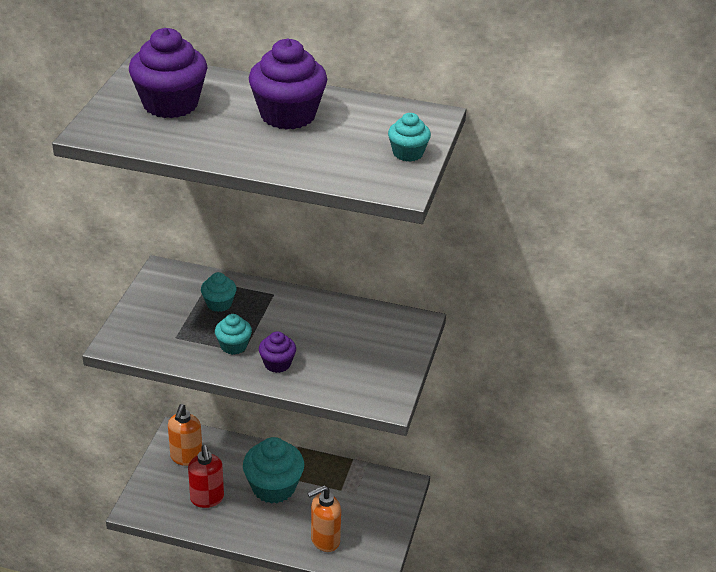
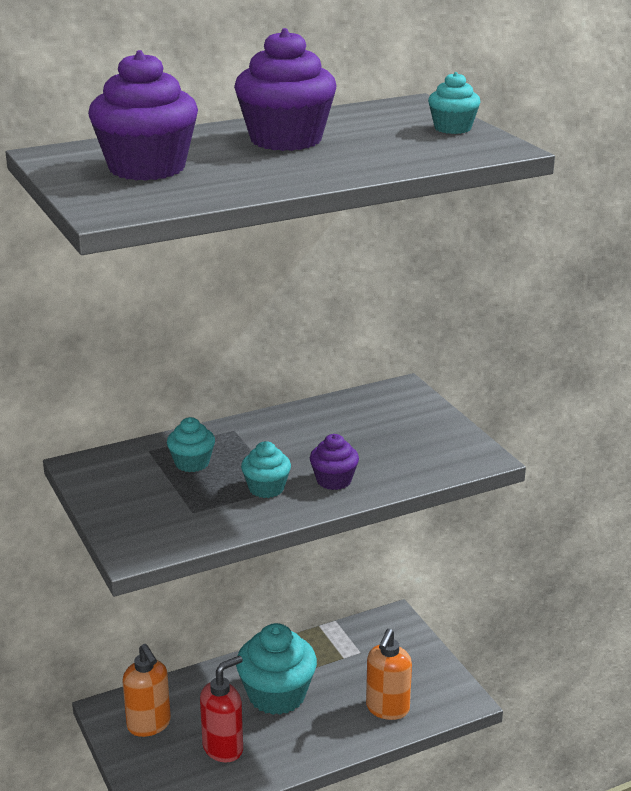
camera: 40 degrees left, 10 degrees down
red soap dispenser [188,445,224,508] -> red soap dispenser turned 75 degrees counterclockwise [200,656,243,762]

